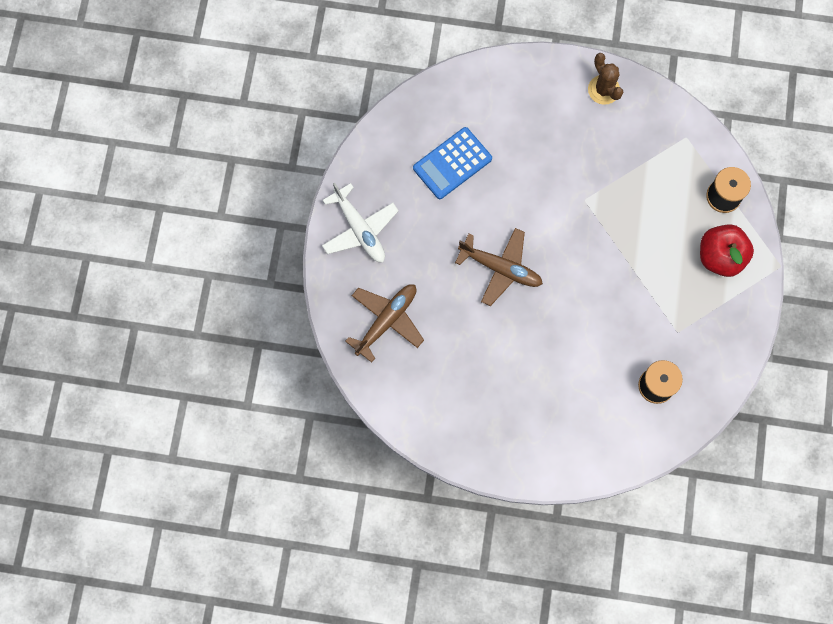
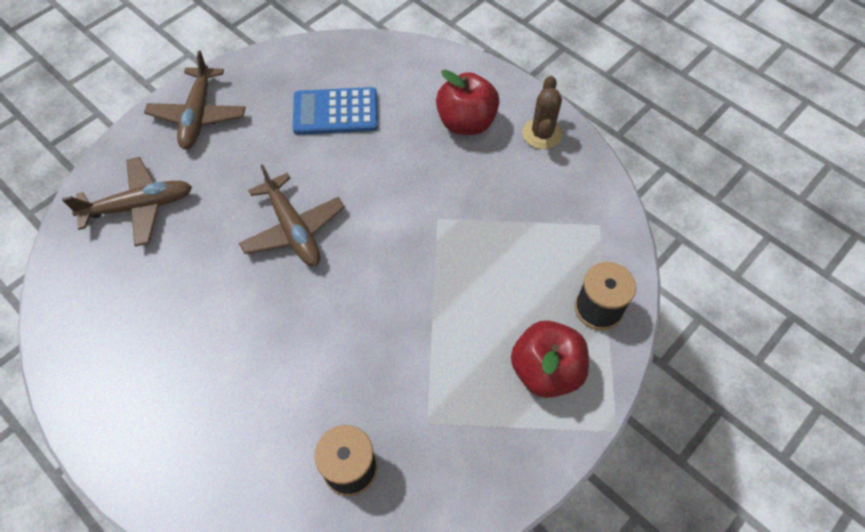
camera: 35 degrees right, 15 degrees down
white plane [322,182,398,262] -> brown plane [144,50,246,150]
none -> red apple [436,70,499,135]

